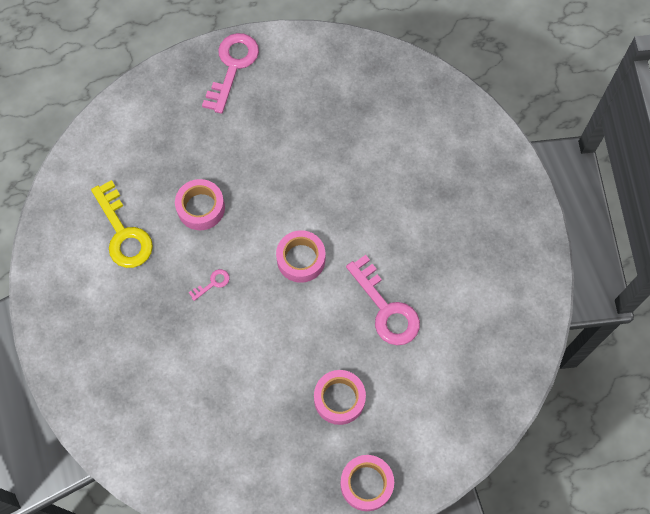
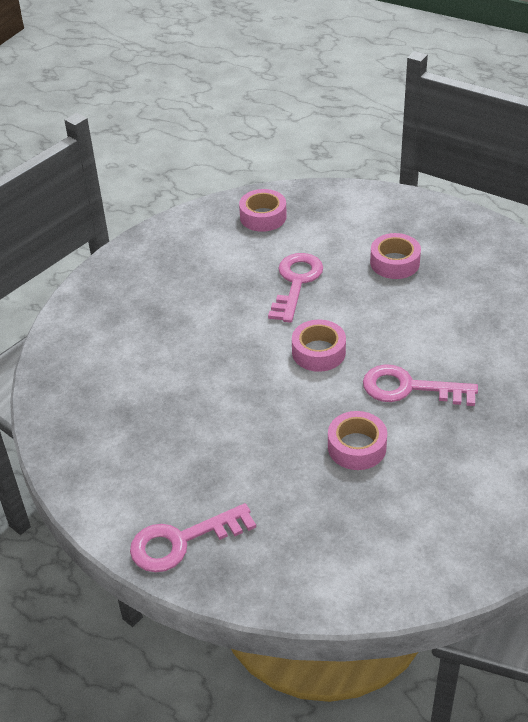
camera: 130 degrees left, 25 degrees down
yellow key [91,180,153,268] -> none
pink key [189,269,230,301] -> pink key [363,364,478,406], size x2.28
pink tape [340,455,394,511] -> pink tape moved to [239,189,287,232]

